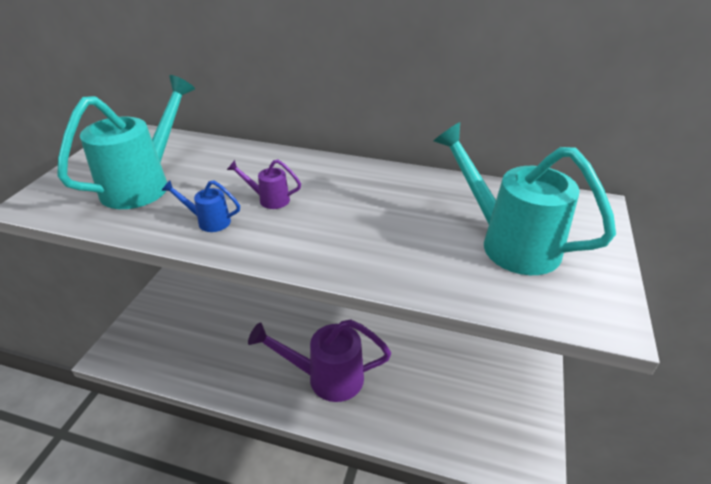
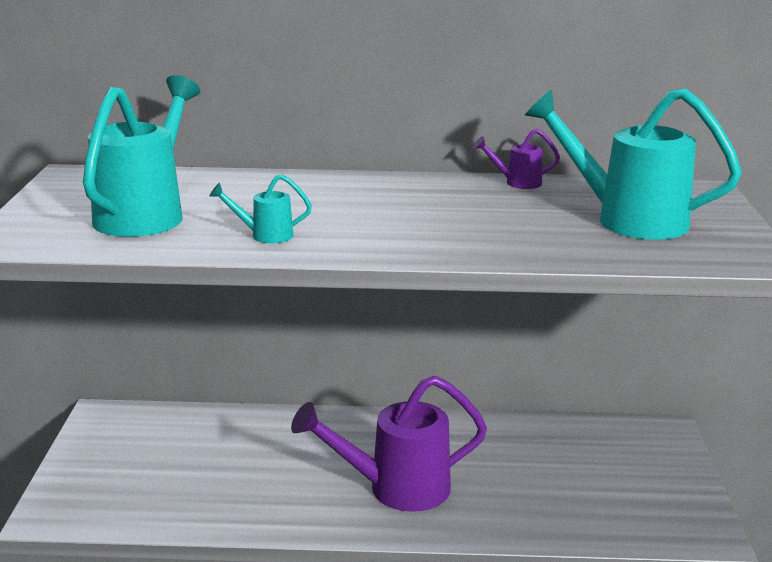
camera: 15 degrees left, 15 degrees down
blue watering can [161,180,240,232] -> turquoise watering can [209,174,312,243]
purple watering can [227,160,301,209] -> purple watering can moved to [473,129,560,189]

